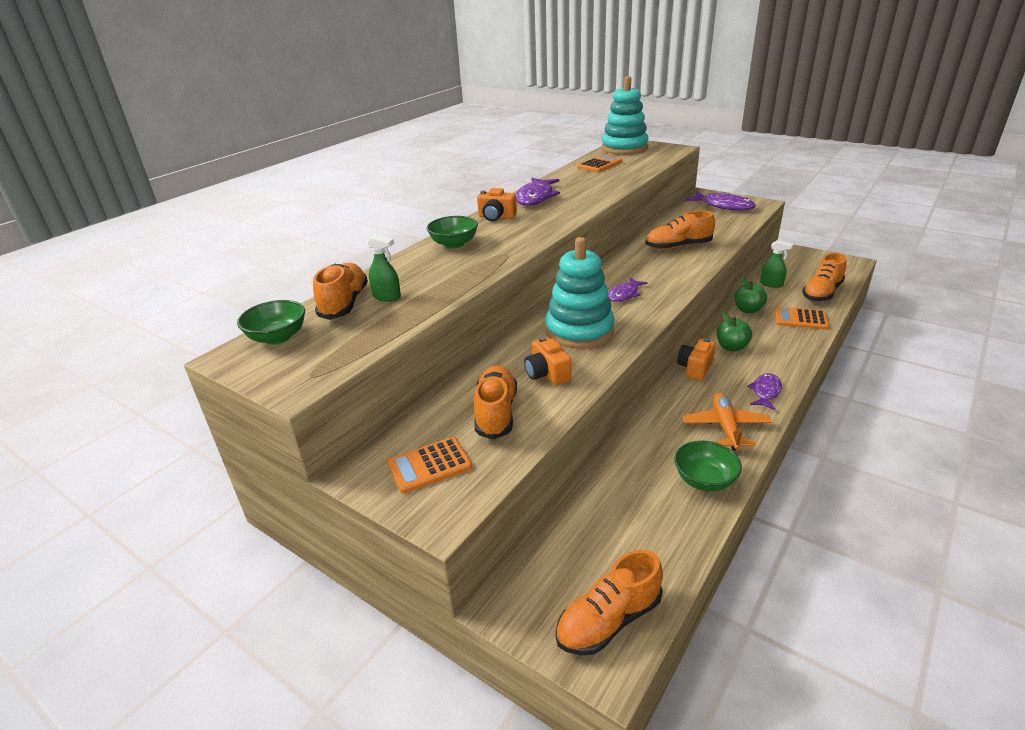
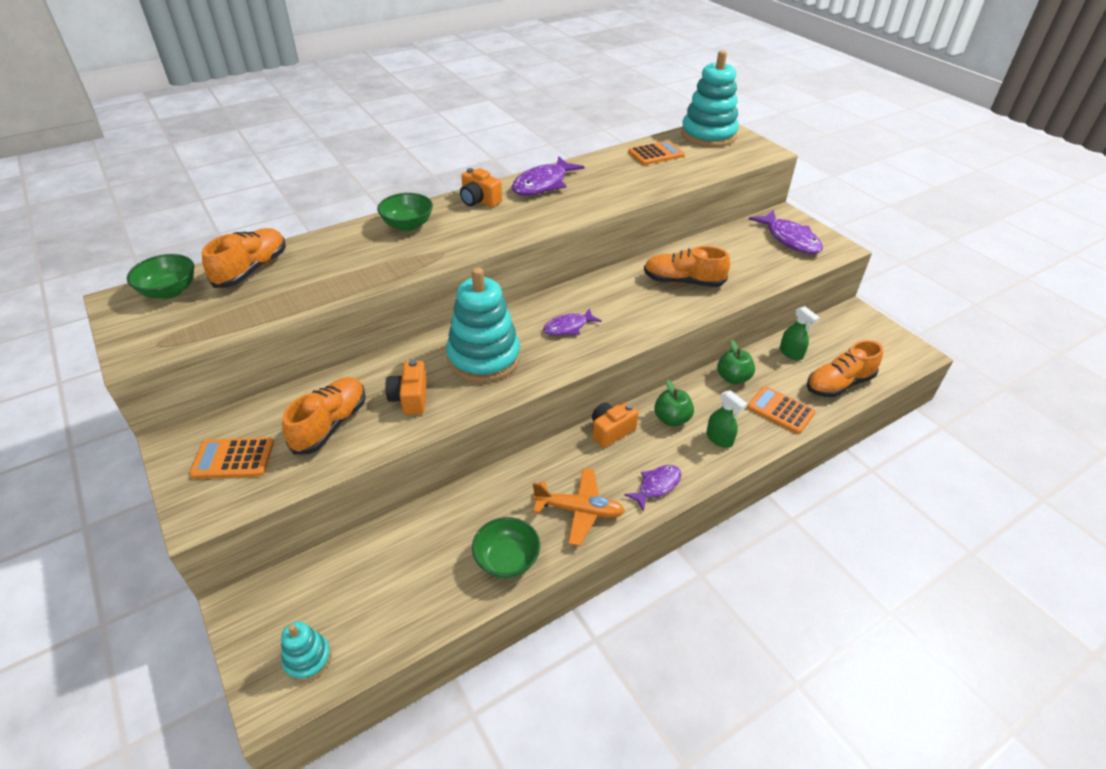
camera: 20 degrees right, 10 degrees up
green spray bottle [367,234,401,302] -> green spray bottle moved to [706,390,747,448]
orange shoe [555,550,663,655] -> turquoise stacking toy [281,622,331,682]
orange plane [682,393,772,450] -> orange plane turned 75 degrees clockwise [533,468,625,546]

